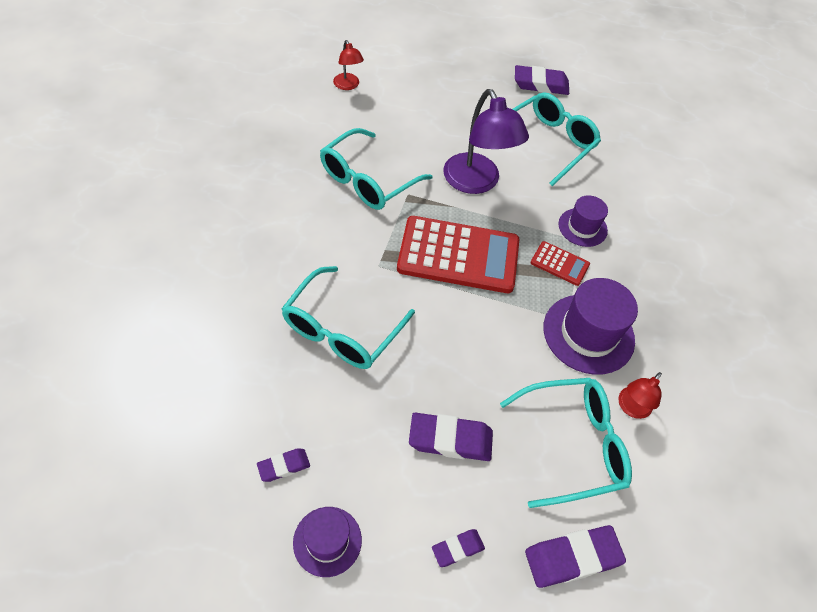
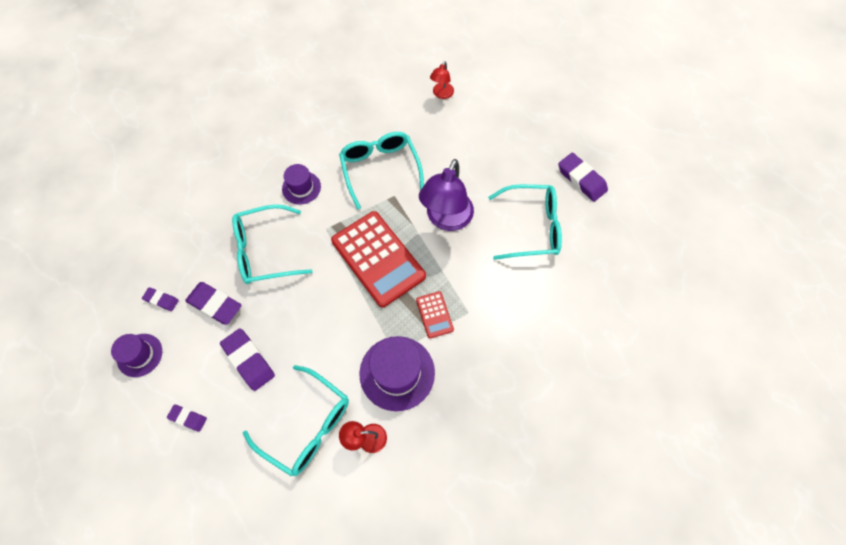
camera: 50 degrees right, 10 degrees up
turquoise glasses [320,128,433,210] -> turquoise glasses turned 75 degrees clockwise [339,132,424,210]
purple eraser [525,525,626,588] -> purple eraser moved to [185,282,242,325]
purple hat [558,195,608,247] -> purple hat moved to [282,164,321,205]

